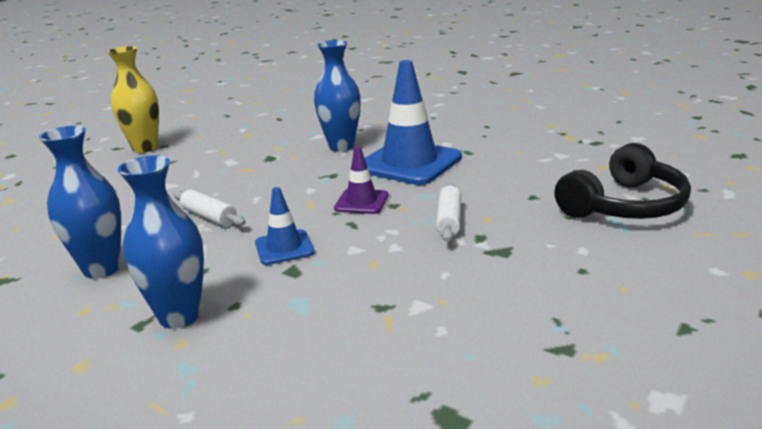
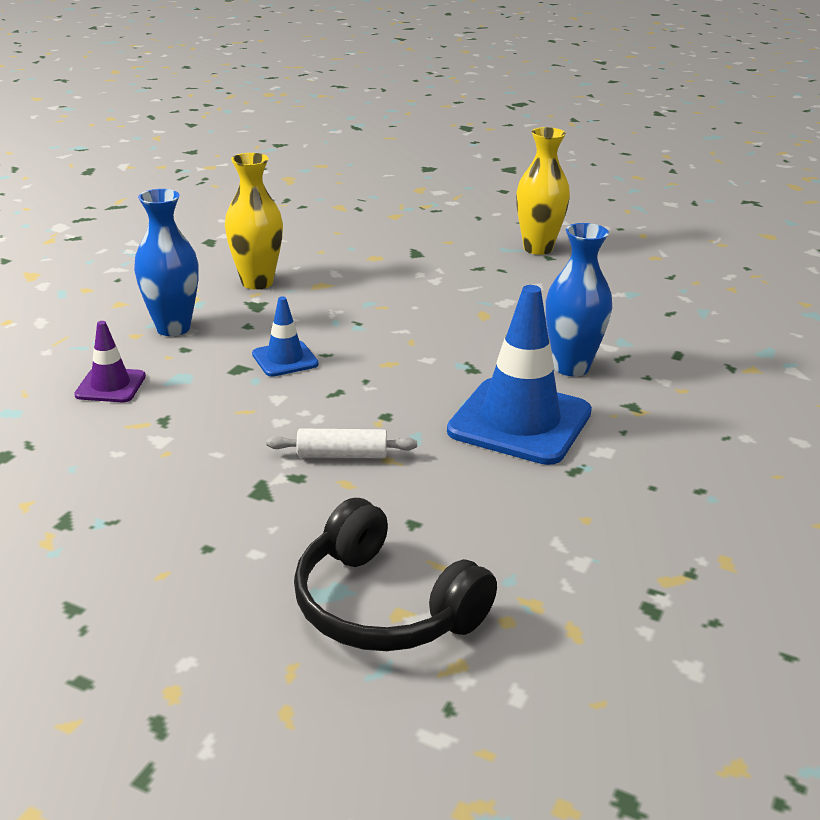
camera: 80 degrees right, 5 degrees up
blue vase [39,126,121,279] -> yellow vase [225,153,283,290]
white rolling pin [174,189,246,227] -> none
purple traffic cone [334,147,388,214] -> purple traffic cone moved to [74,321,146,402]

